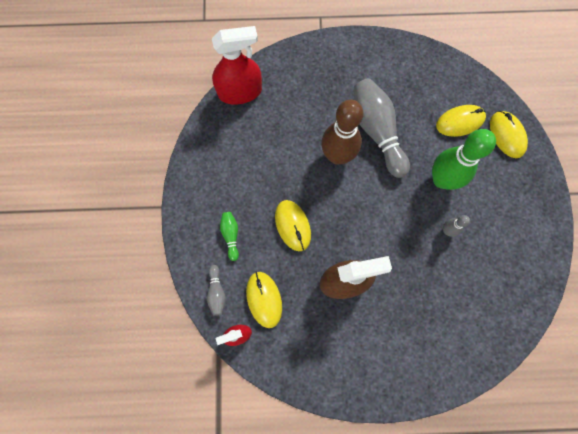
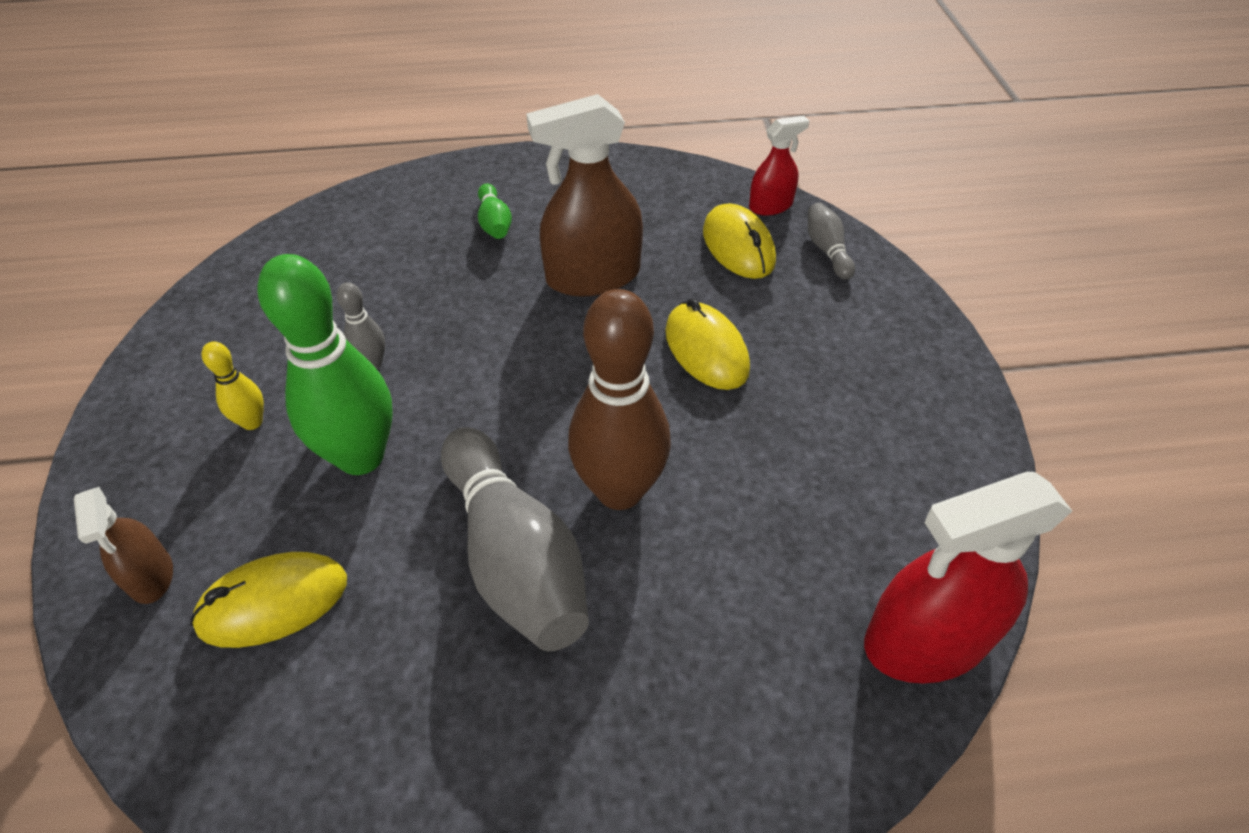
camera: 175 degrees right, 25 degrees down
green bowling pin [220,212,239,261] -> green bowling pin moved to [478,183,512,239]
yellow mouse [490,111,528,158] -> brown spray bottle [74,487,173,604]
none -> yellow bowling pin [202,341,264,430]

